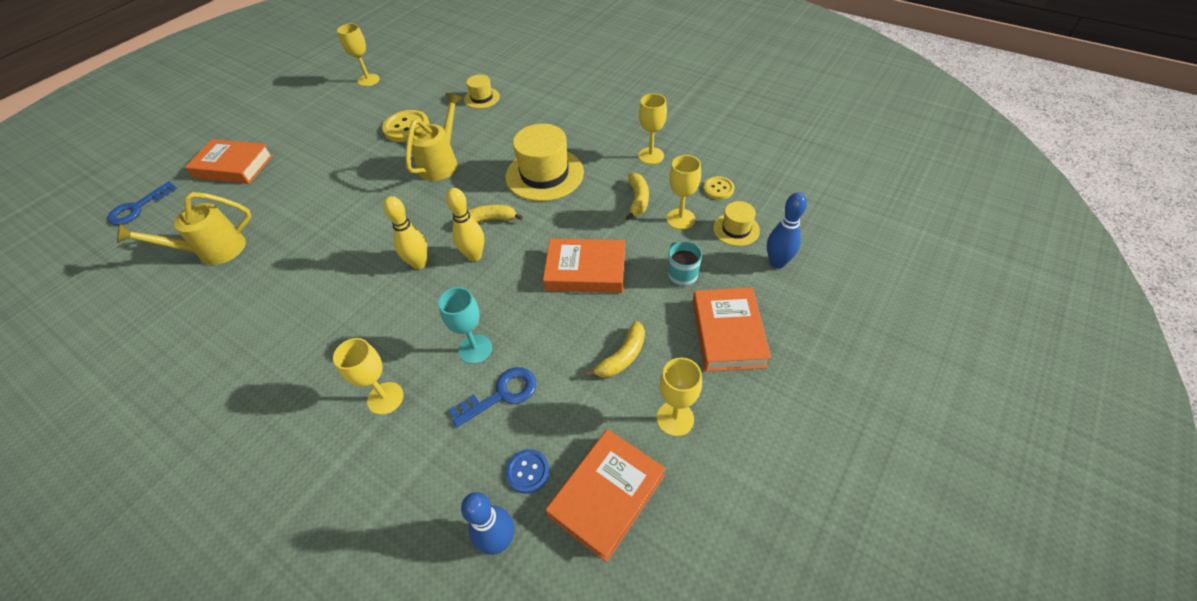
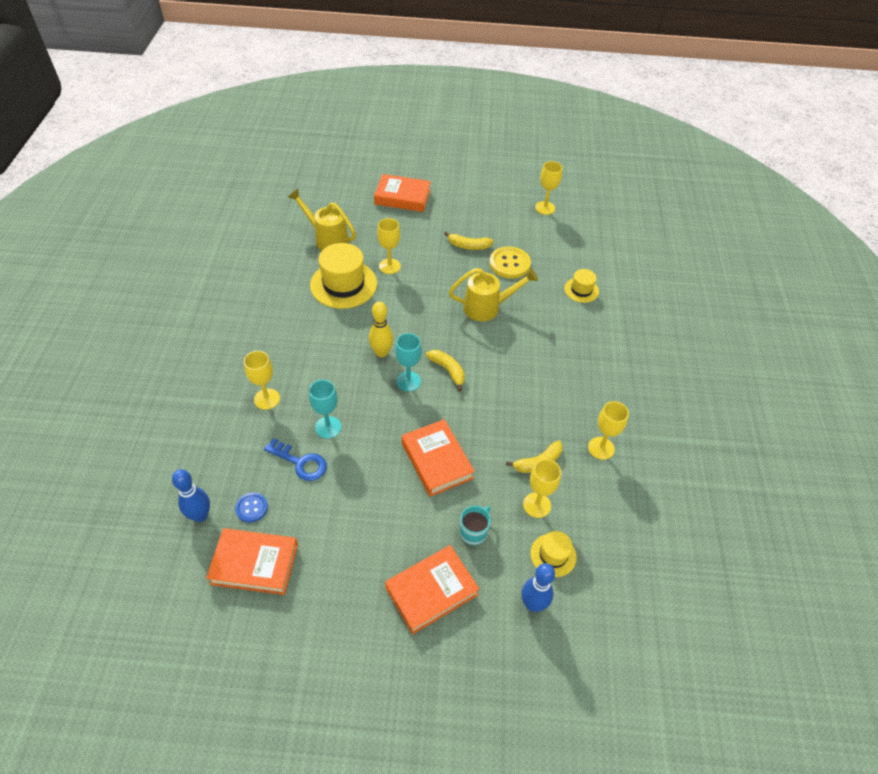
camera: 55 degrees right, 0 degrees up
blue key [107,181,177,225] -> none
orange book [185,139,273,184] -> orange book turned 60 degrees counterclockwise [374,174,431,212]
yellow bowling pin [446,188,484,261] -> turquoise goblet [395,333,422,392]
yellow hat [506,124,584,201] -> yellow hat moved to [310,243,377,309]
yellow banana [585,321,645,378] -> yellow banana moved to [444,232,493,250]
yellow goblet [657,358,702,436] -> yellow goblet moved to [377,218,401,274]
yellow button [703,176,734,200] -> none

